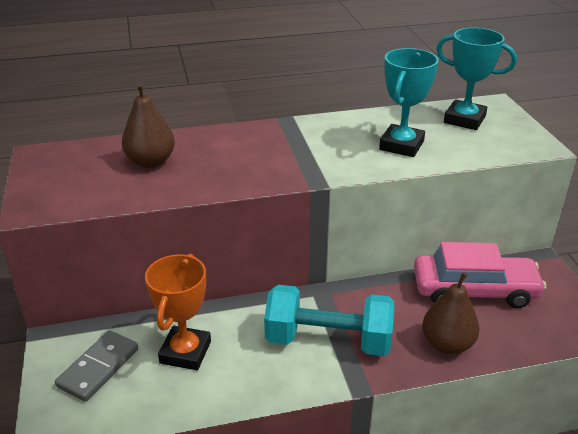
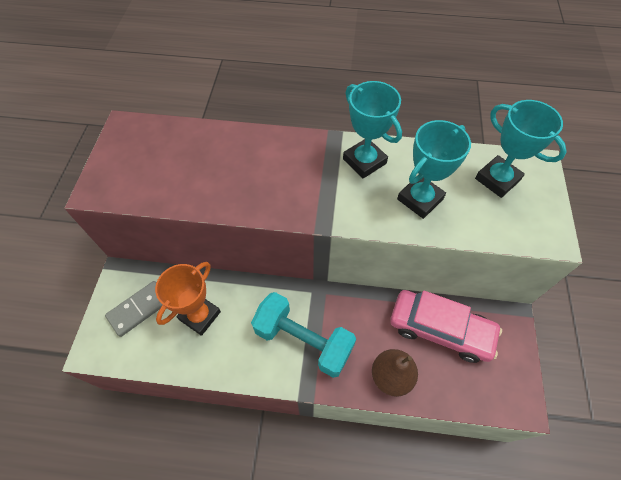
camera: 20 degrees right, 25 degrees up
brown pear [122,83,175,168] -> none
none -> turquoise trophy [343,81,402,178]

